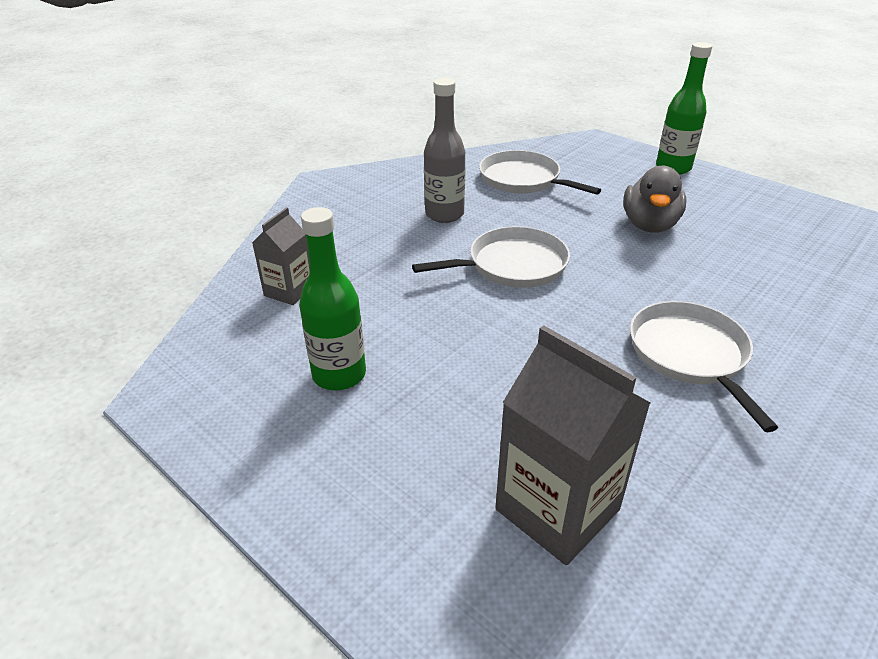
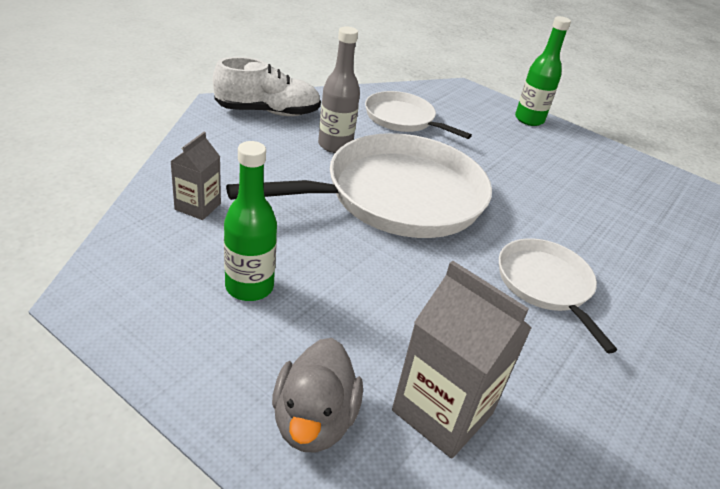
camera: 10 degrees left, 0 degrees up
white pan [412,226,570,288] -> white pan [226,133,492,238], size x1.87
grey duck [623,166,686,233] -> grey duck moved to [272,338,363,453]
none -> white shoe [213,57,321,116]

